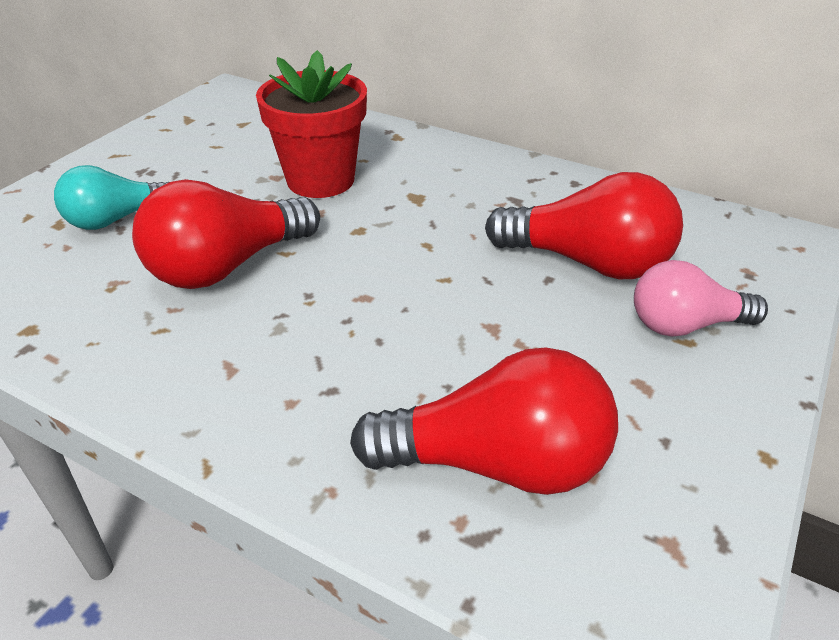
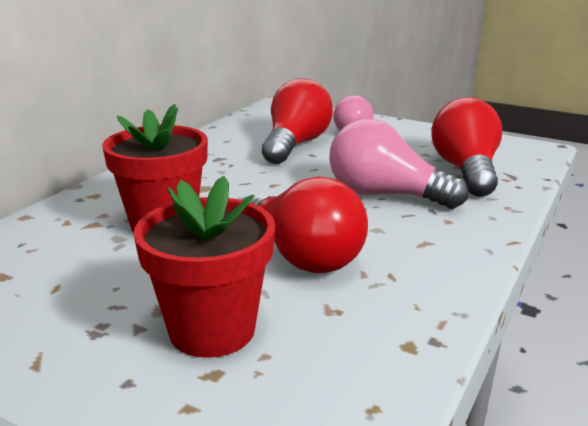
camera: 90 degrees left, 15 degrees down
turquoise light bulb [54,165,169,230] -> red flower pot [134,176,275,358]
none -> pink light bulb [329,119,468,209]

